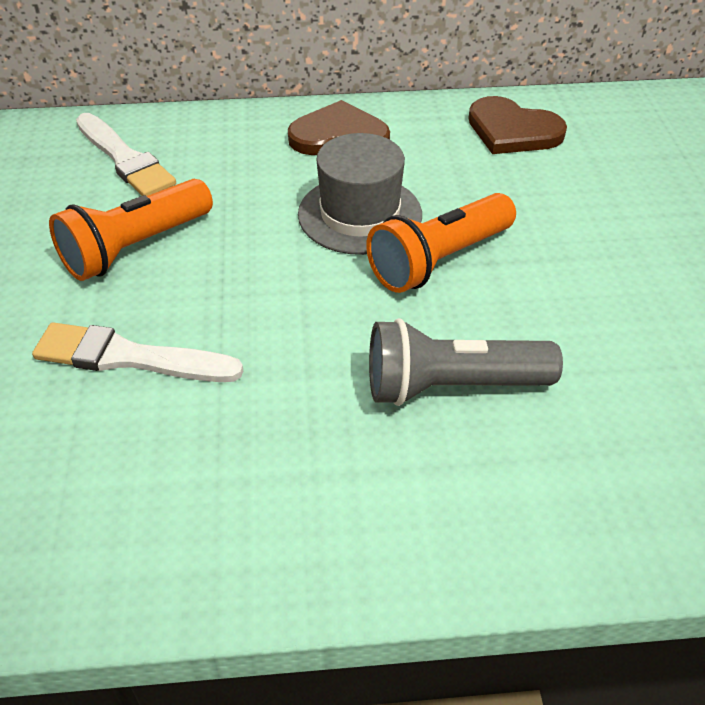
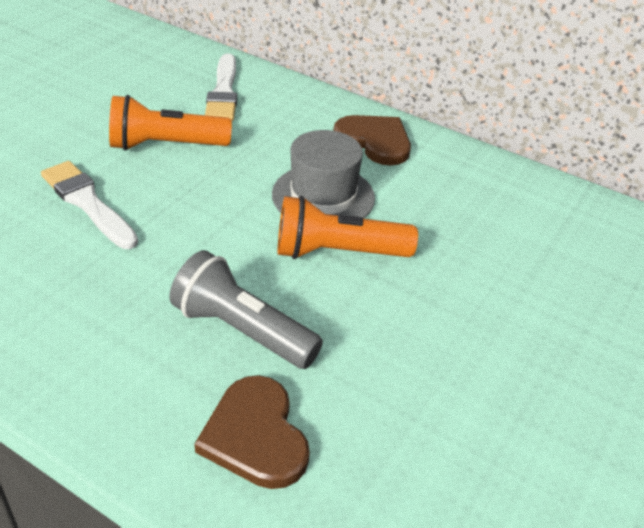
camera: 35 degrees right, 5 degrees down
brown heart [468,96,567,154] -> brown heart moved to [194,375,310,489]

